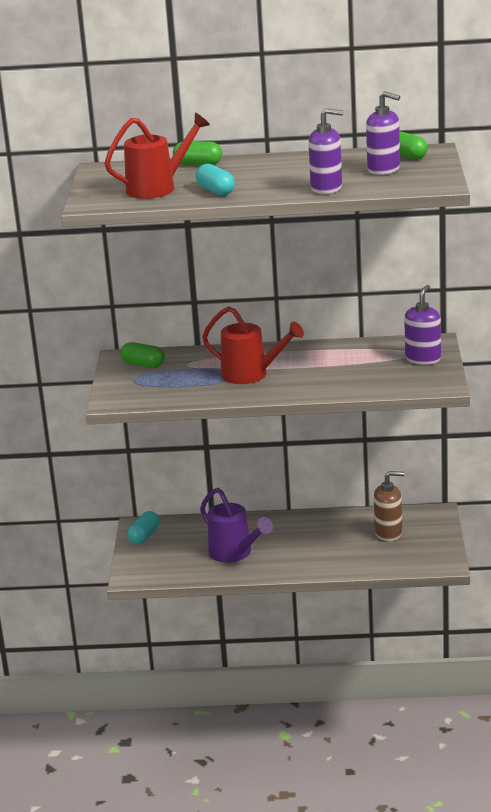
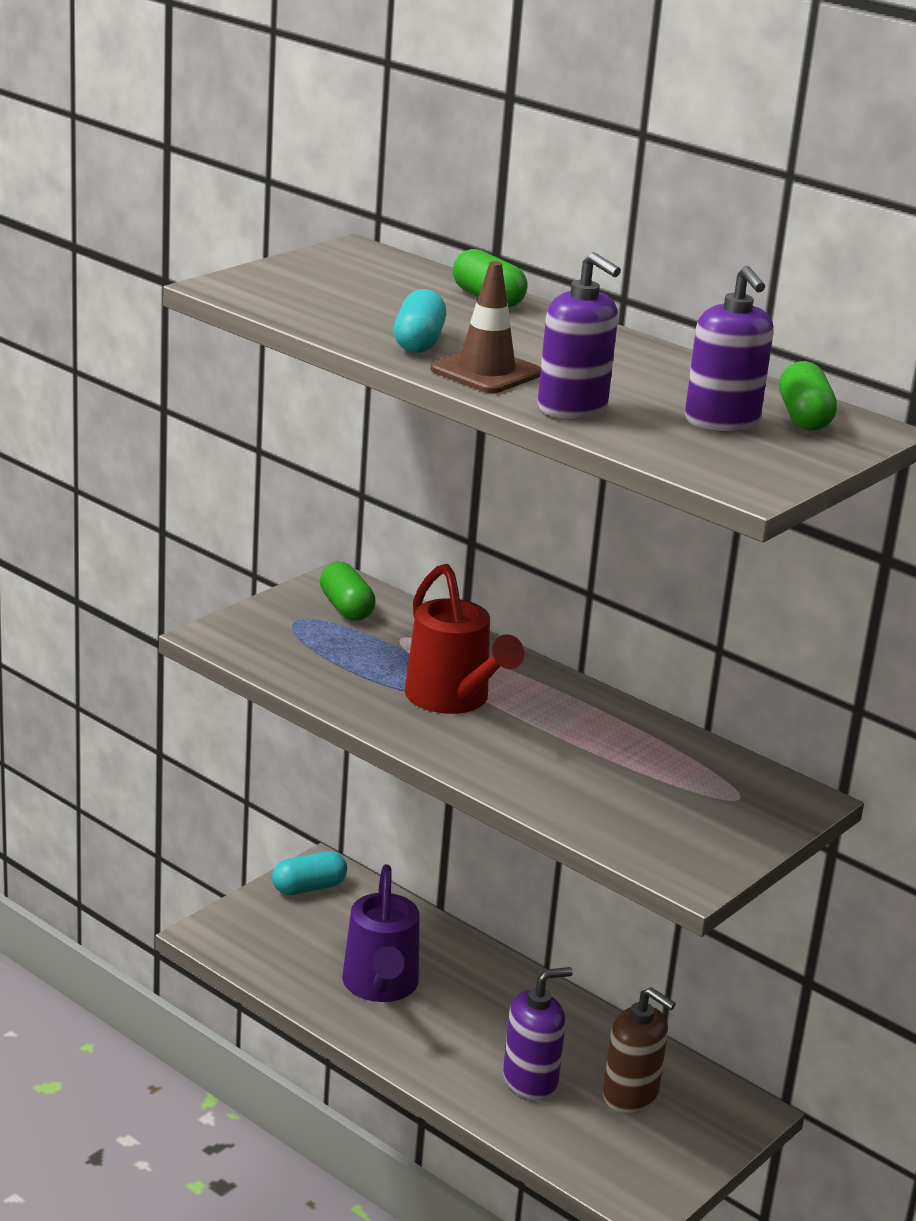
camera: 35 degrees right, 0 degrees up
red watering can [104,113,210,199] -> none
purple soap dispenser [404,285,441,365] -> purple soap dispenser moved to [503,967,573,1100]
none -> brown traffic cone [431,261,541,393]

